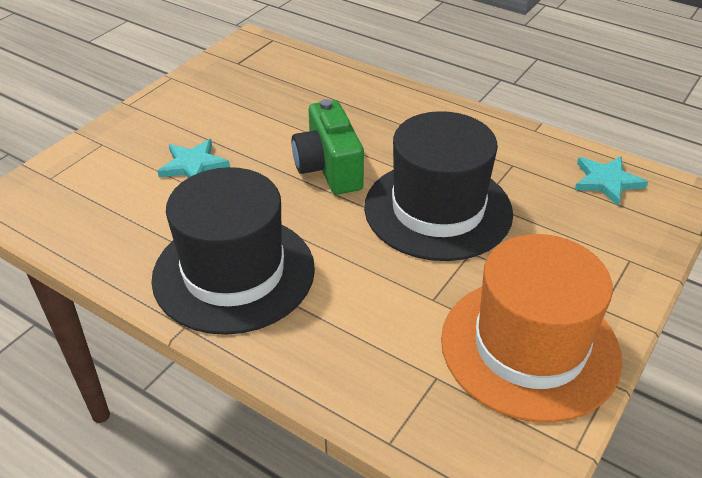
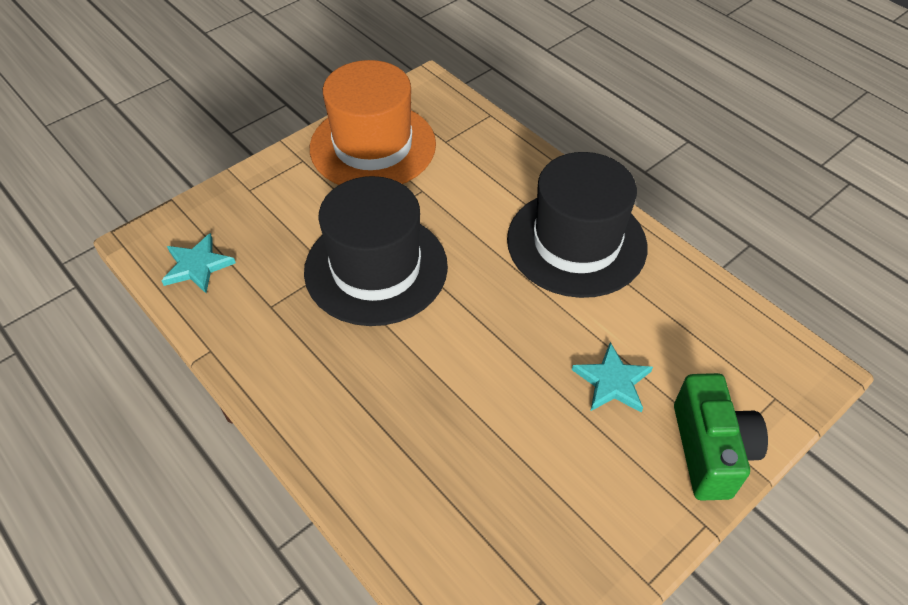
camera: 165 degrees left, 10 degrees up
green camera [292,99,364,195] -> green camera moved to [674,373,768,501]

